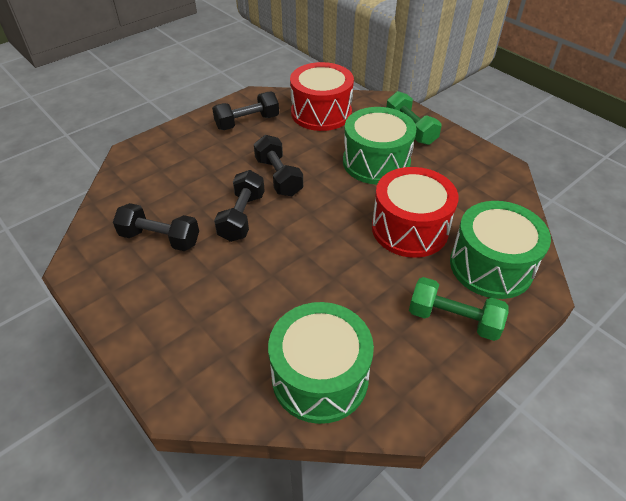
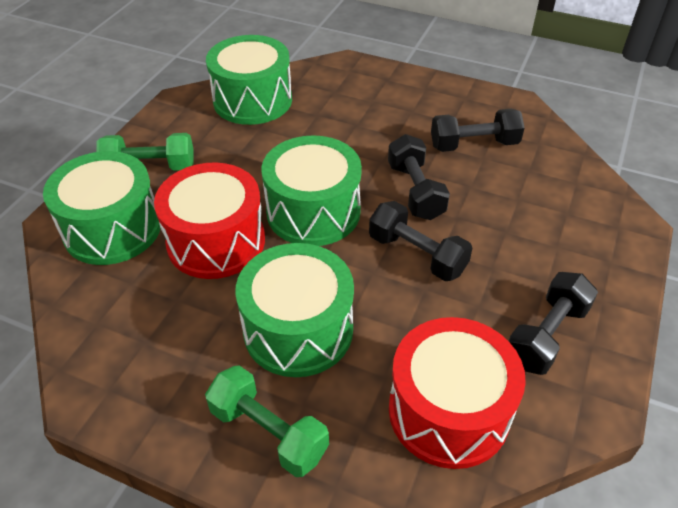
camera: 155 degrees right, 0 degrees up
none -> green drum [262,135,362,246]

